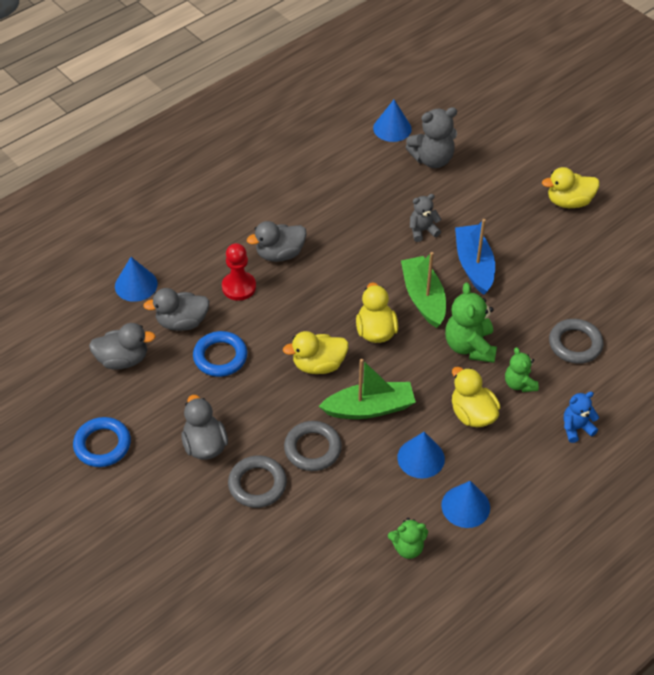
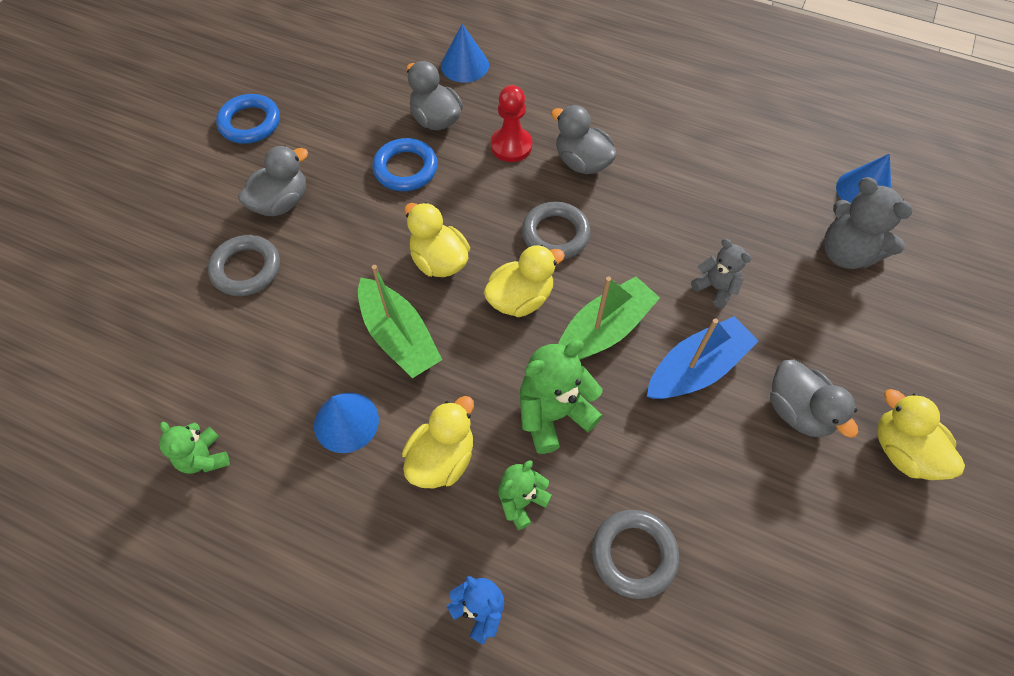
camera: 65 degrees right, 10 degrees up
grey duck [89,323,156,370] -> grey duck moved to [770,359,858,438]
grey ring [284,421,342,471] -> grey ring moved to [522,201,591,260]
blue cone [441,481,490,528] -> none

